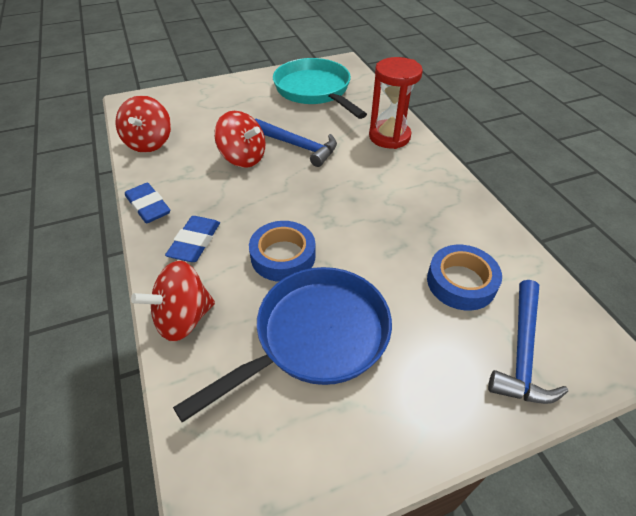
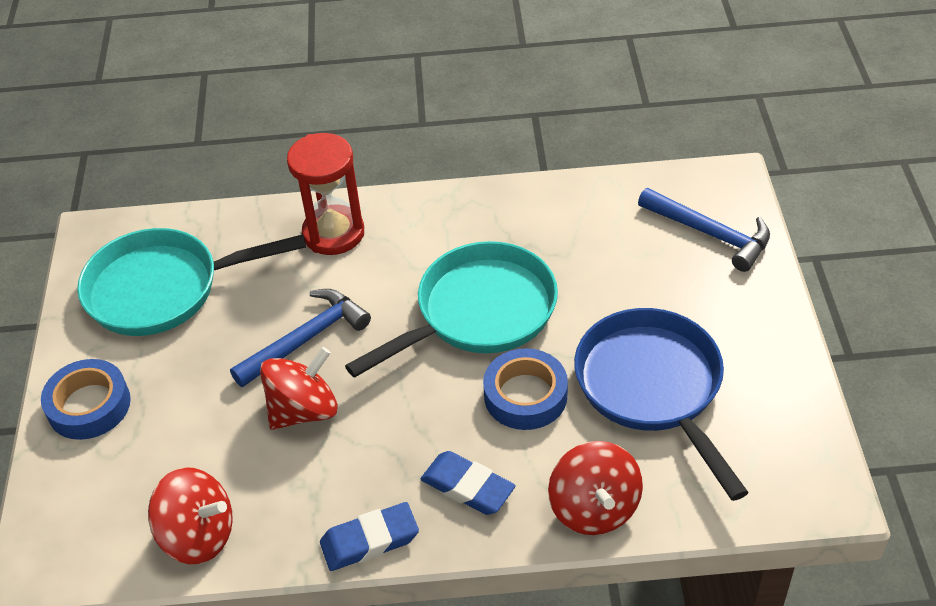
camera: 70 degrees left, 0 degrees up
blue tape [427,245,502,311] -> blue tape moved to [41,359,131,440]
none -> turquoise pan [345,241,558,378]

